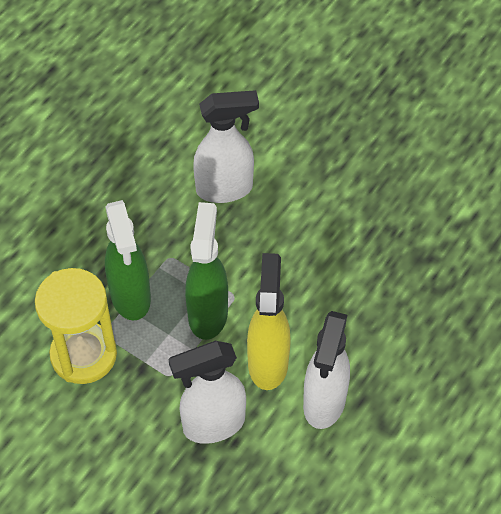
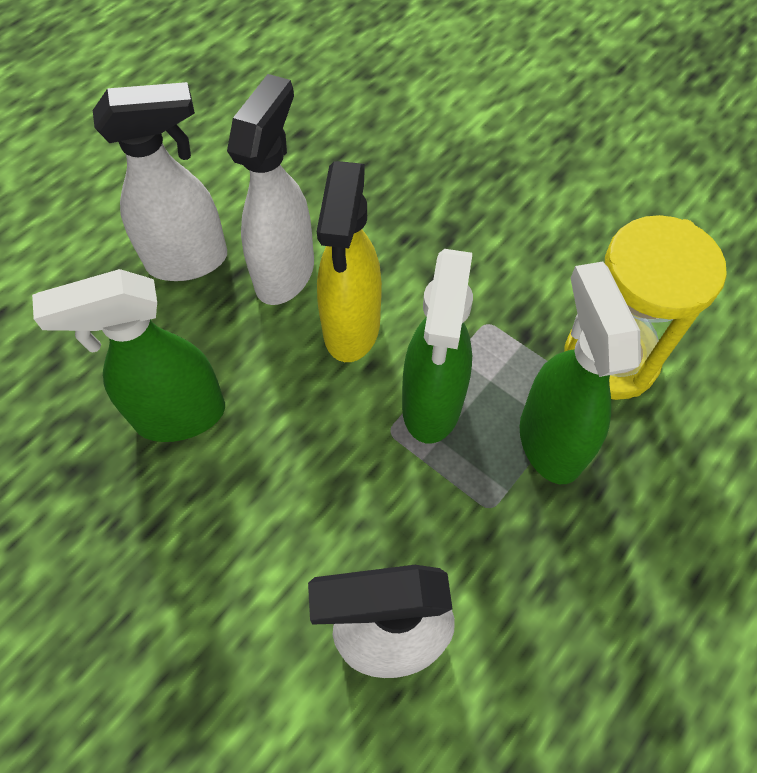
camera: 175 degrees left, 5 degrees up
white spray bottle [169,341,246,444] -> white spray bottle moved to [93,82,227,281]
none -> green spray bottle [32,269,225,442]

